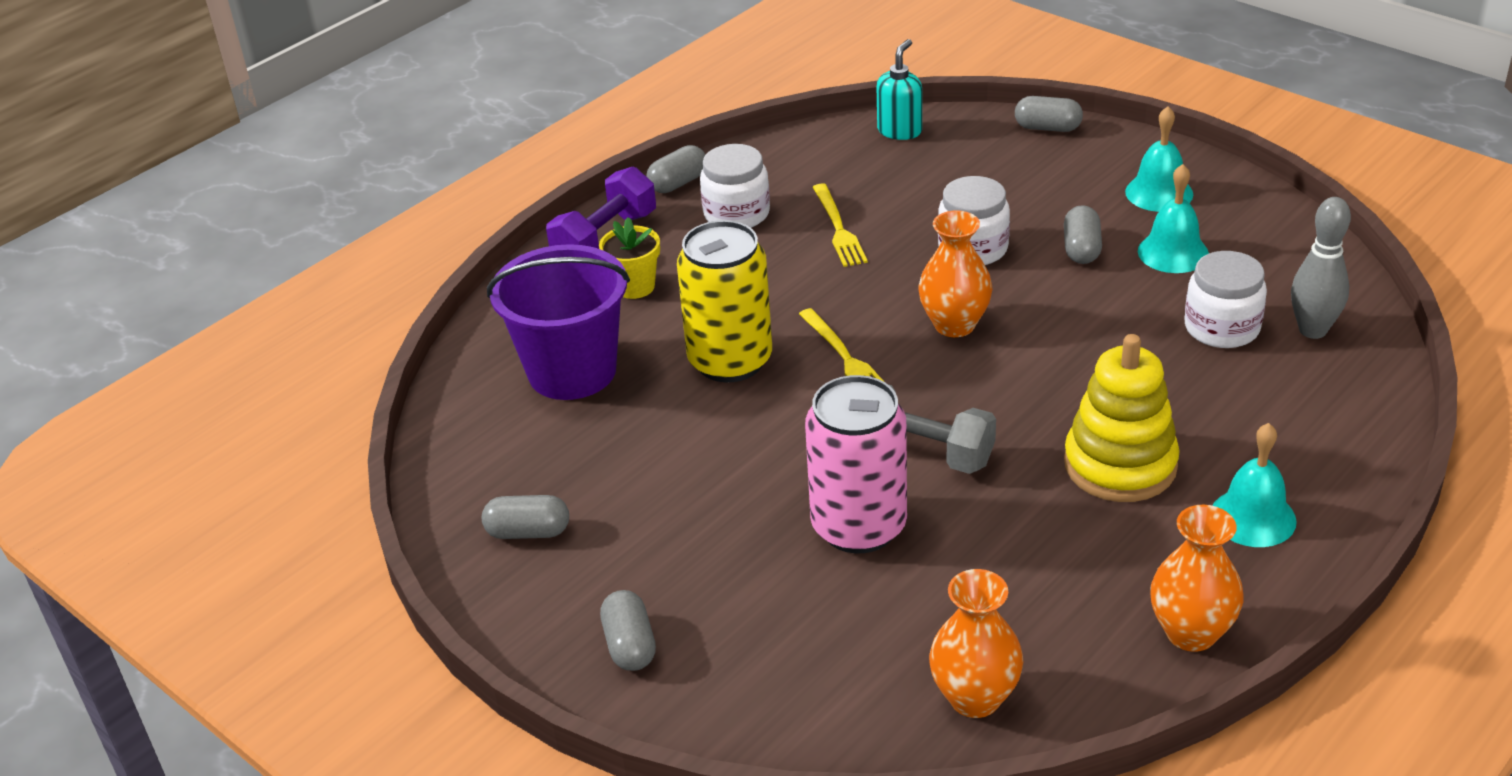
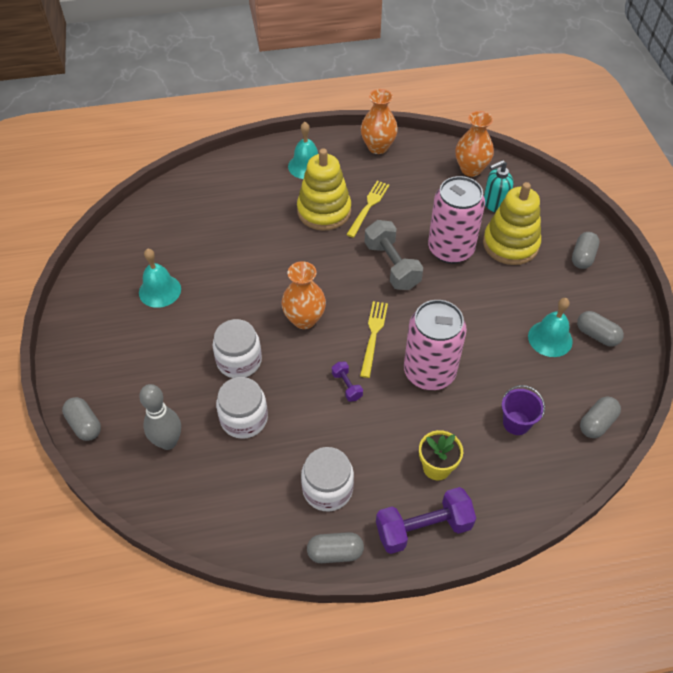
camera: 145 degrees left, 15 degrees up
purple bucket [487,244,630,400] -> purple bucket [502,385,545,435], size x0.47
yellow can [677,220,772,382] -> pink can [404,300,467,390]
yellow fork [813,183,868,267] -> yellow fork moved to [346,181,389,238]
turquoise soap dispenser [877,39,922,140] -> turquoise soap dispenser moved to [484,160,514,213]
grey capsule [1064,205,1102,264] -> grey capsule moved to [580,396,621,438]
turquoise bell [1125,106,1193,212] -> turquoise bell moved to [528,298,573,357]
white jar [1184,251,1267,348] -> white jar moved to [216,377,268,439]
grey bowling pin [1291,197,1351,339] -> grey bowling pin moved to [139,384,181,450]
none -> purple dumbbell [332,362,363,402]
none -> yellow stacking toy [483,182,541,265]

